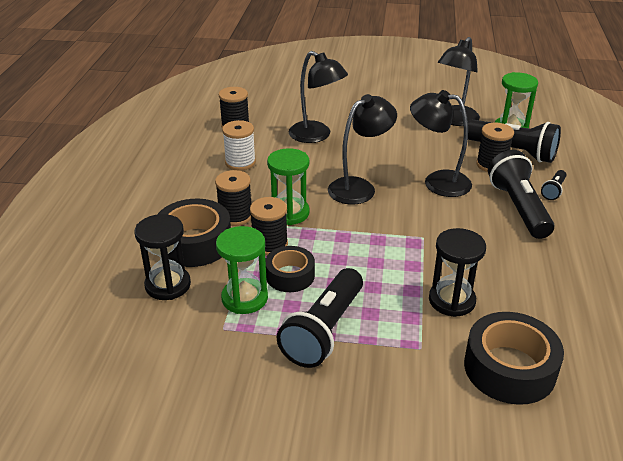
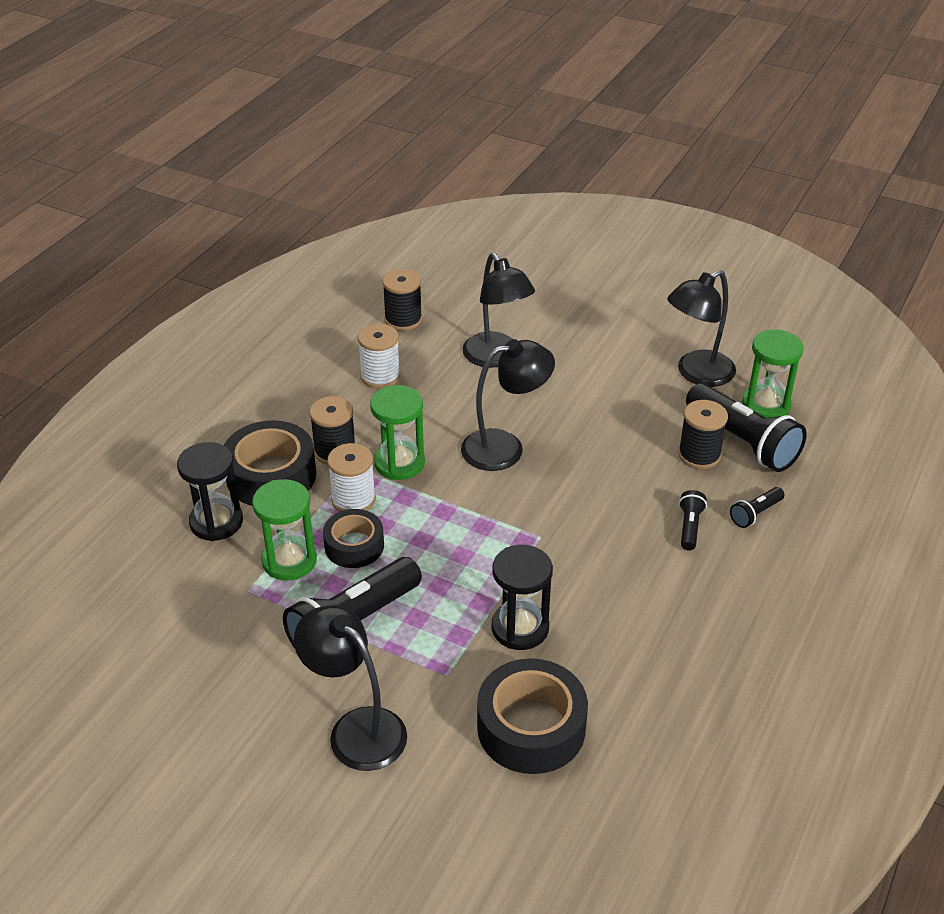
camera: 20 degrees right, 5 degrees up
black spool [250,197,288,256] -> white spool [327,443,376,512]
black lamp [410,90,472,197] -> black lamp moved to [294,605,407,771]
black flashlight [488,150,555,239] -> black flashlight [679,490,707,550], size x0.47

